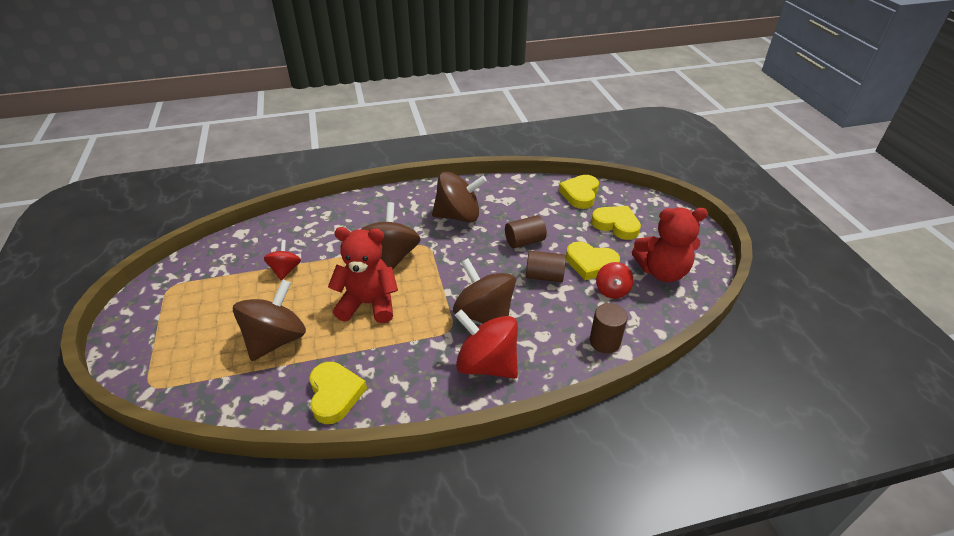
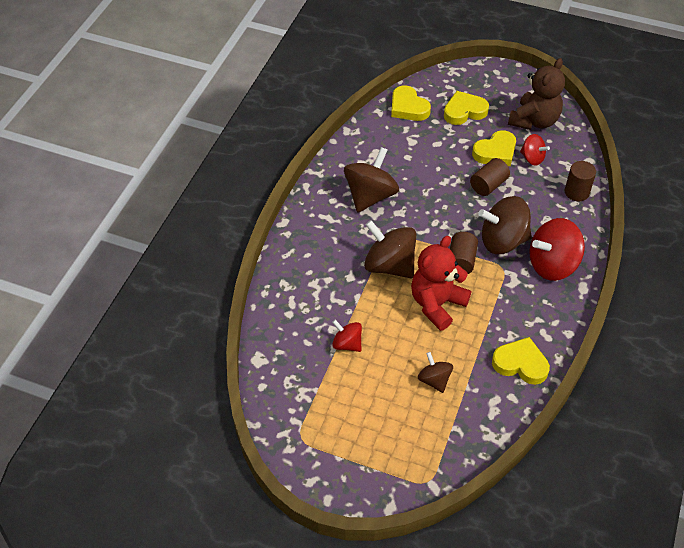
camera: 55 degrees left, 10 degrees up
brown spinning top [233,280,306,361] -> brown spinning top [418,352,453,393], size x0.55
brown cylinder [505,215,547,248] -> brown cylinder moved to [450,232,478,274]
red teddy bear [632,207,708,282] -> brown teddy bear [508,58,565,130]

